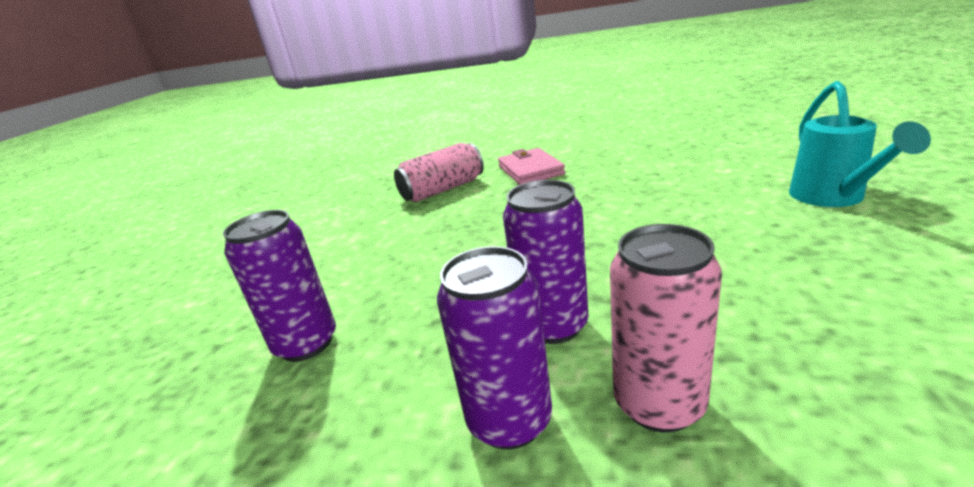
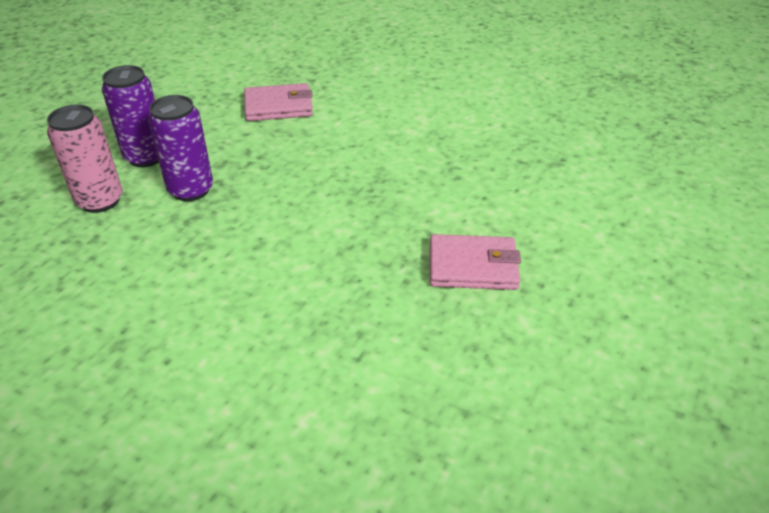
camera: 105 degrees right, 15 degrees up
purple can [223,210,336,362] -> pink wallet [244,83,313,121]
pink can [394,143,484,202] -> none
turquoise watering can [789,81,931,207] -> none

